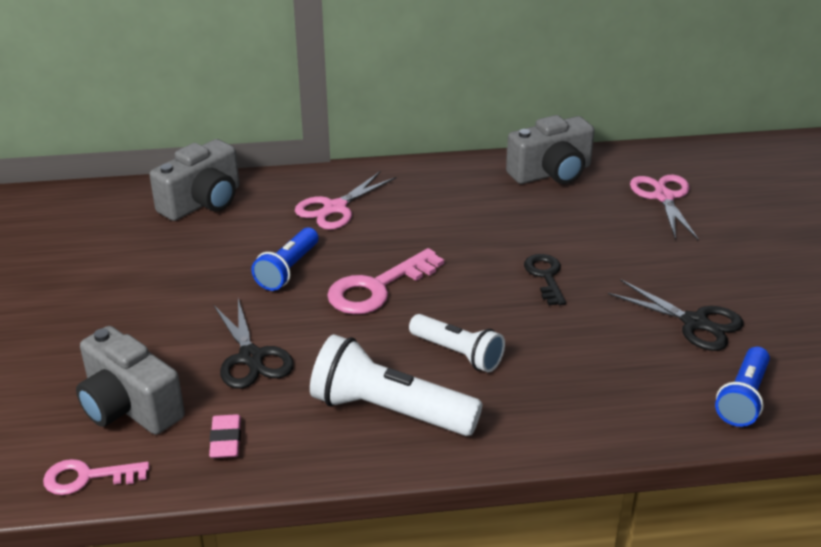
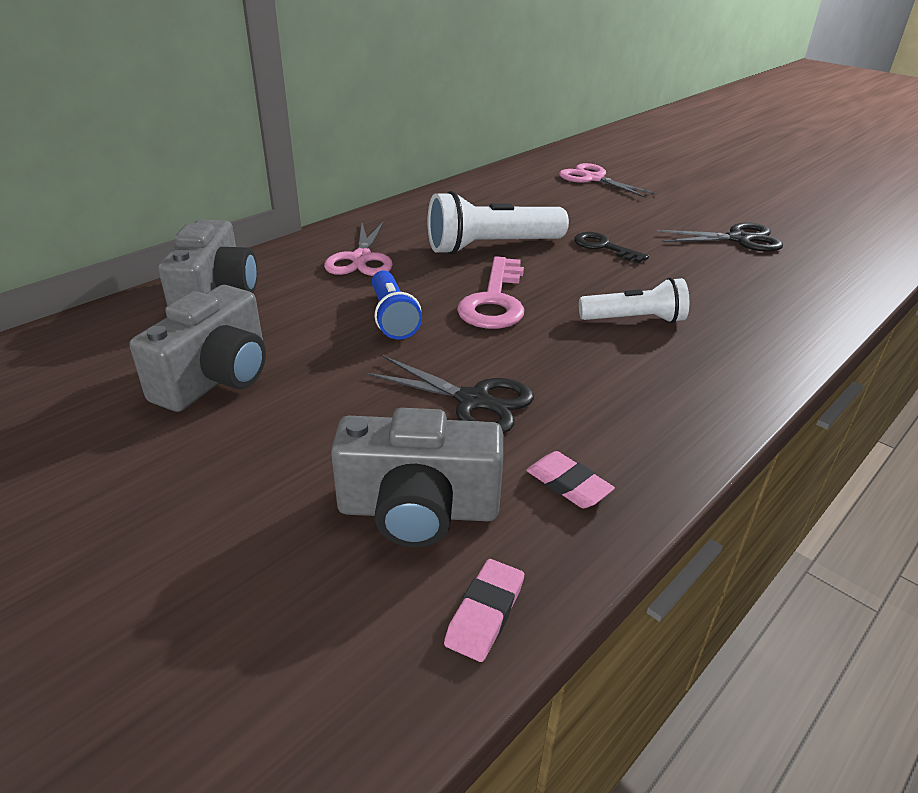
camera: 40 degrees left, 0 degrees up
pink key [43,459,149,495] -> pink eraser [444,559,524,662]
white flashlight [310,334,482,436] -> white flashlight moved to [428,191,569,255]
grey camera [506,115,595,184] -> grey camera moved to [129,285,266,412]
blue flashlight [715,347,770,427] -> none

